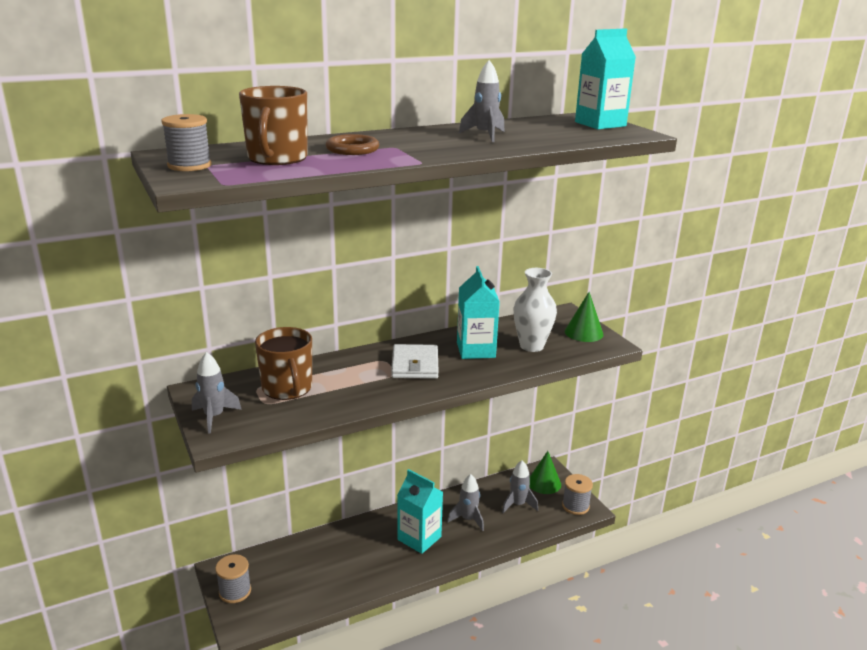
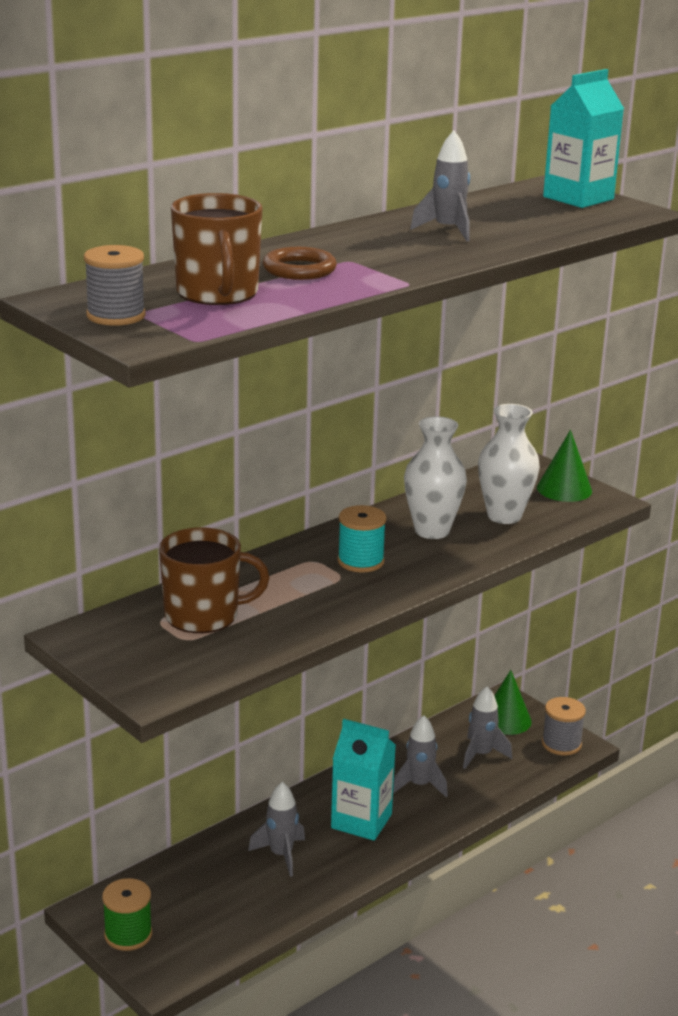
camera: 15 degrees left, 0 degrees up
grey rocket [192,352,242,433] -> grey rocket moved to [248,782,305,877]
grey spool [215,554,251,603] -> green spool [102,878,152,951]
brown mug [255,327,312,400] -> brown mug turned 60 degrees counterclockwise [159,527,270,633]
white wallet [391,344,439,379] -> turquoise spool [337,505,386,572]
turquoise carton [457,266,500,359] -> white vase [404,416,467,539]

